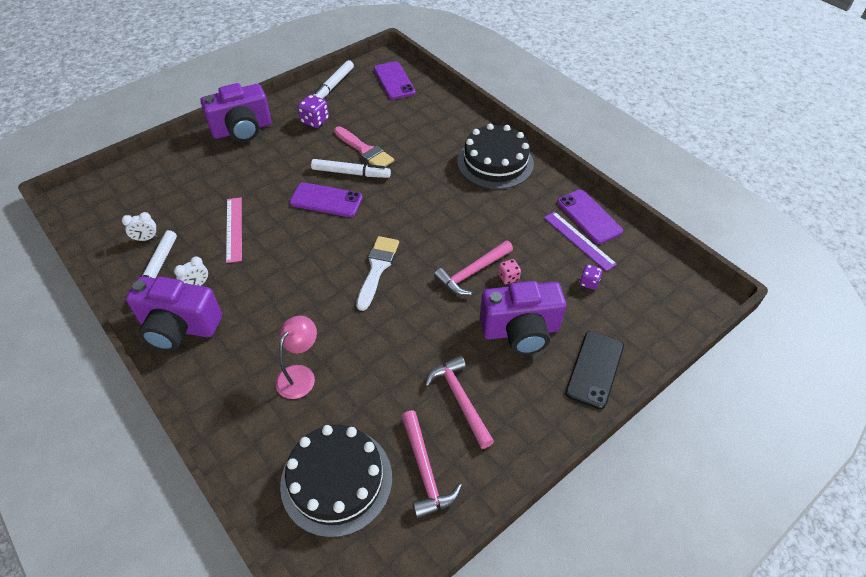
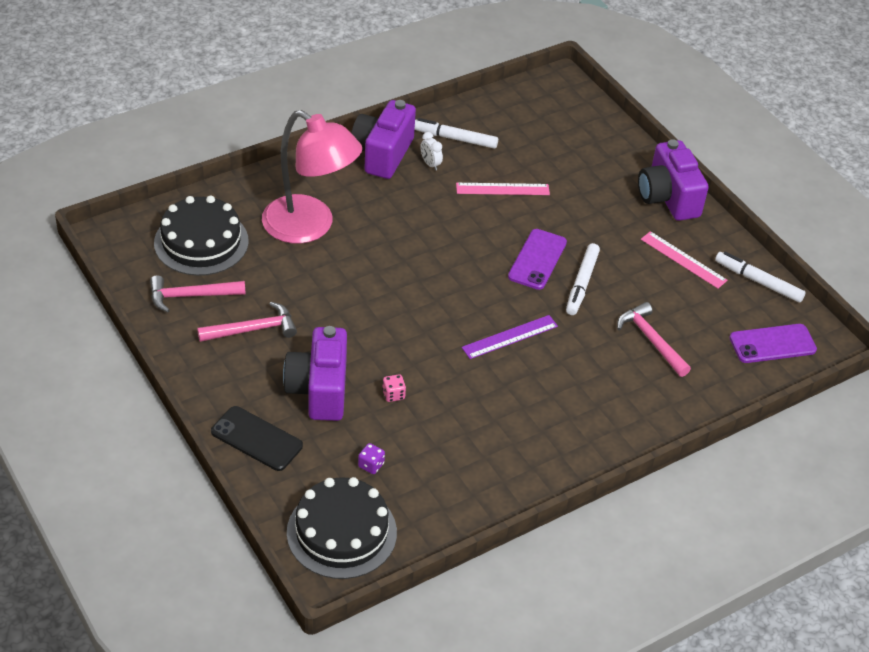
camera: 95 degrees right, 5 degrees down
white clock [122,212,157,241] -> none
pink lamp [275,316,317,399] -> pink lamp [262,110,362,244], size x1.98
purple dice [298,95,329,128] -> pink ruler [641,231,728,288]
pink brush [334,126,394,167] -> none
white brush [356,236,399,311] -> none
pink hammer [434,241,513,295] -> pink hammer moved to [617,302,691,377]
black cake [457,124,534,189] -> black cake moved to [287,477,397,579]
purple ruler [544,211,617,271] -> purple ruler moved to [462,315,558,359]
purple phone [557,190,623,244] -> none

